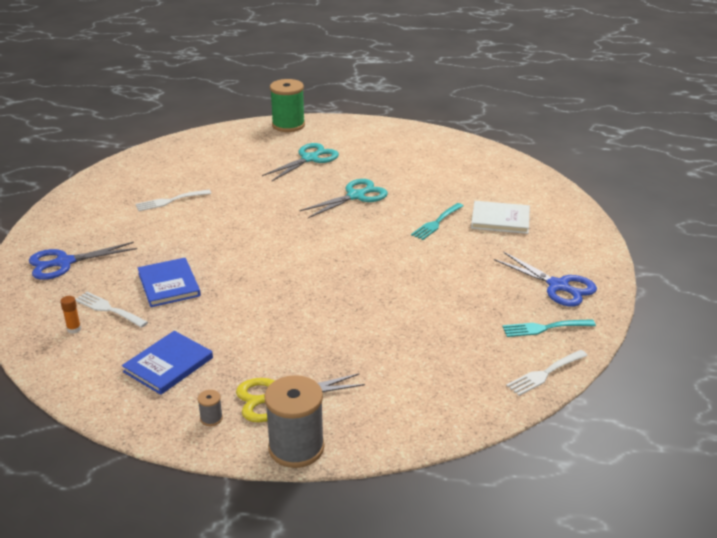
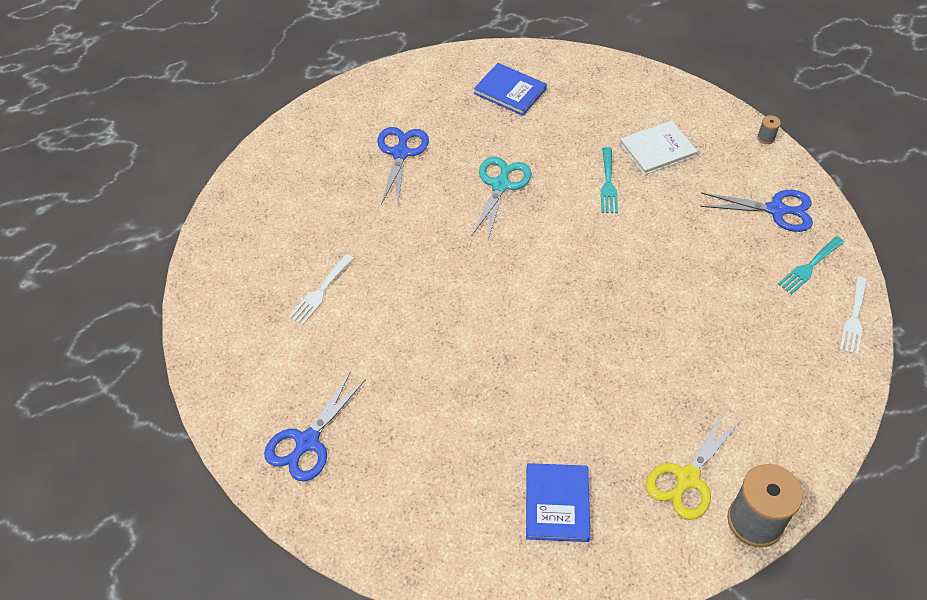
camera: 35 degrees left, 20 degrees up
orange glue stick [60,296,81,334] -> none
white fork [75,292,148,328] -> none
blue book [138,258,201,307] -> blue book moved to [474,63,547,116]
grey spool [198,390,223,426] -> grey spool moved to [757,115,781,144]
turquoise scissors [262,143,339,181] -> blue scissors [378,127,429,205]
green spool [270,79,305,132] -> none

